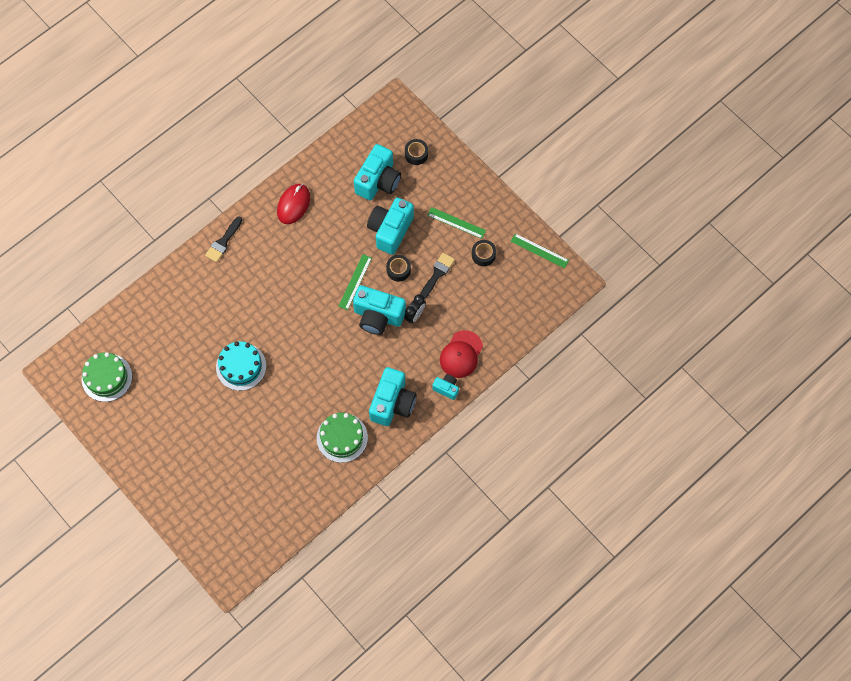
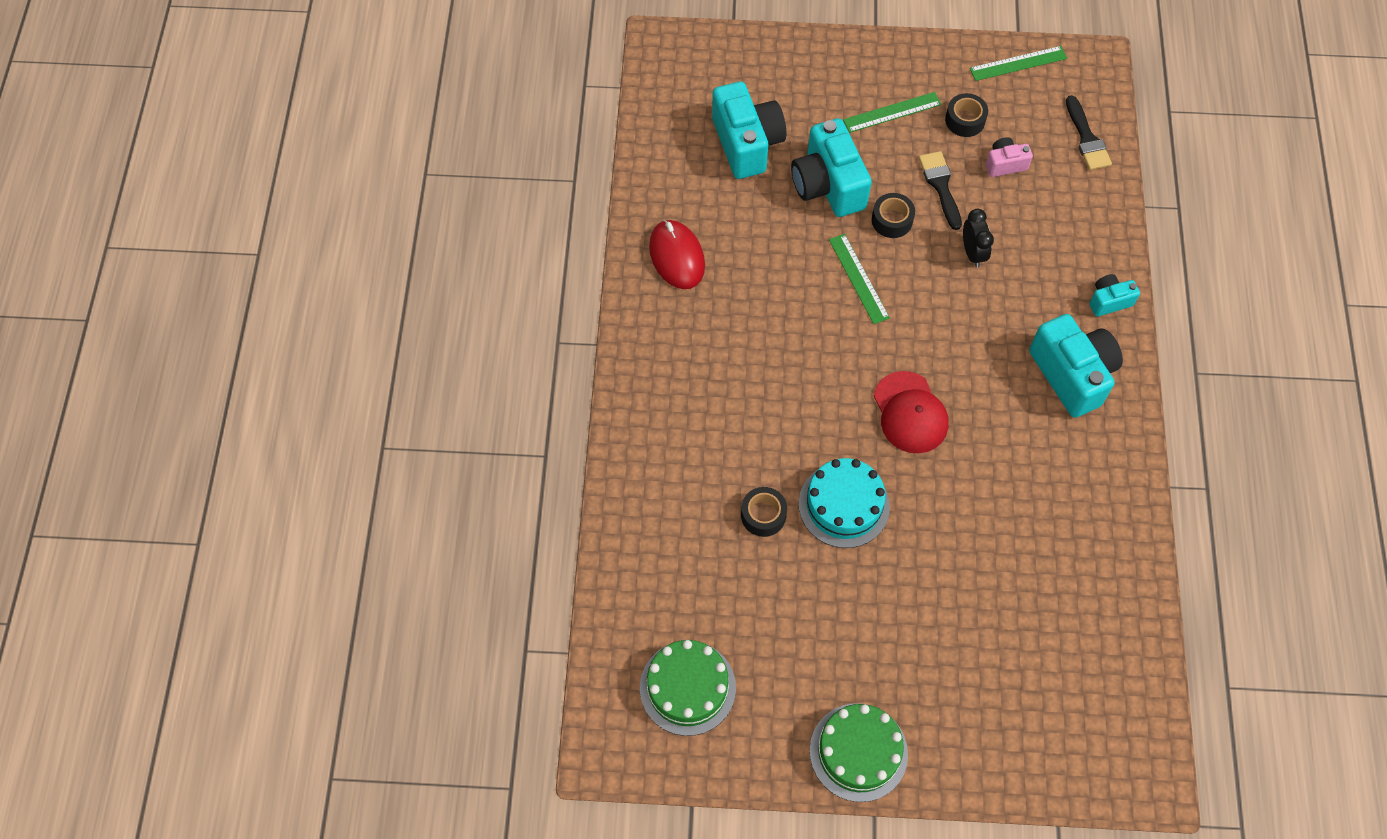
camera: 45 degrees left, 5 degrees down
black brush [205,216,242,262] -> black brush moved to [1066,95,1112,170]
green cake [317,413,368,463] -> green cake moved to [810,703,908,802]
turquoise camera [353,285,406,335] -> none
black tape [405,139,428,165] -> black tape moved to [741,487,787,537]
red cap [440,330,483,378] -> red cap moved to [874,371,949,453]
none -> pink camera [986,137,1033,177]

